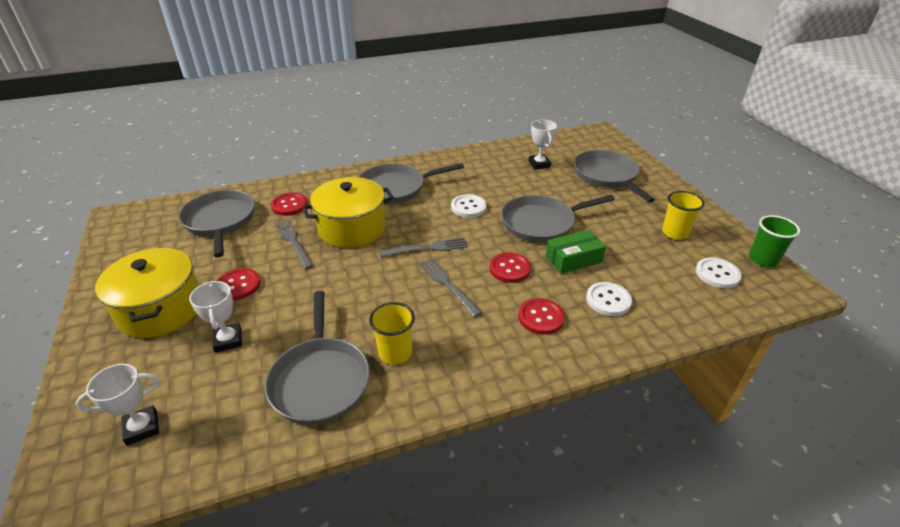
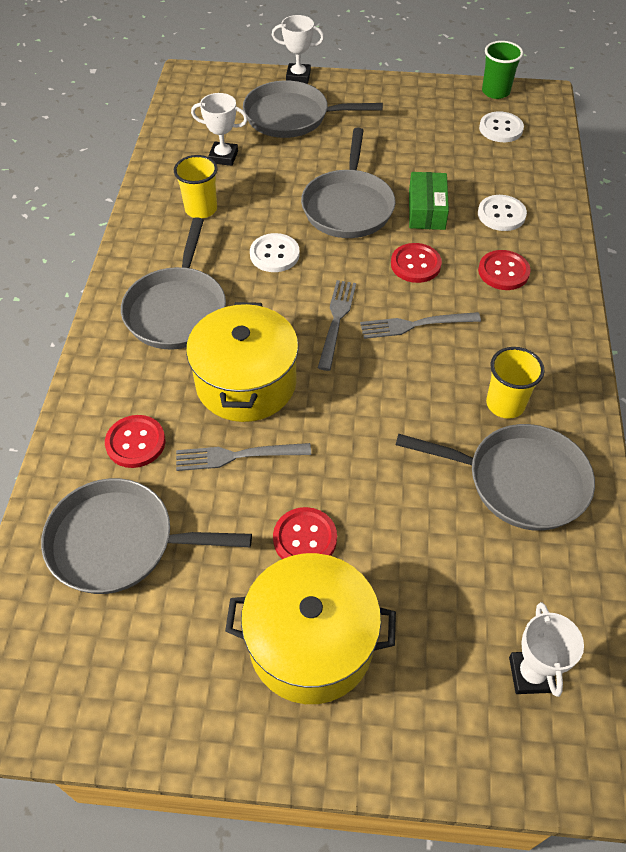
camera: 65 degrees left, 15 degrees up
white trophy [189,281,242,353] -> white trophy moved to [272,15,324,84]
yellow cup [662,191,705,240] -> yellow cup moved to [174,155,218,218]

